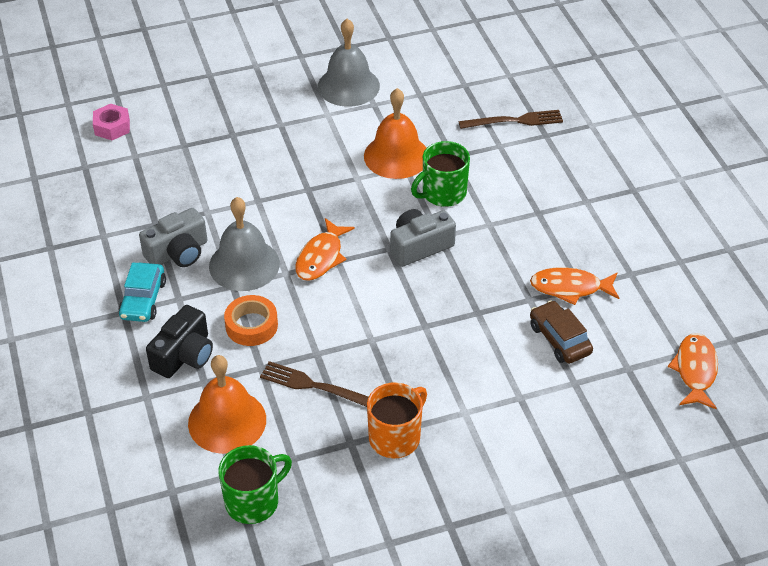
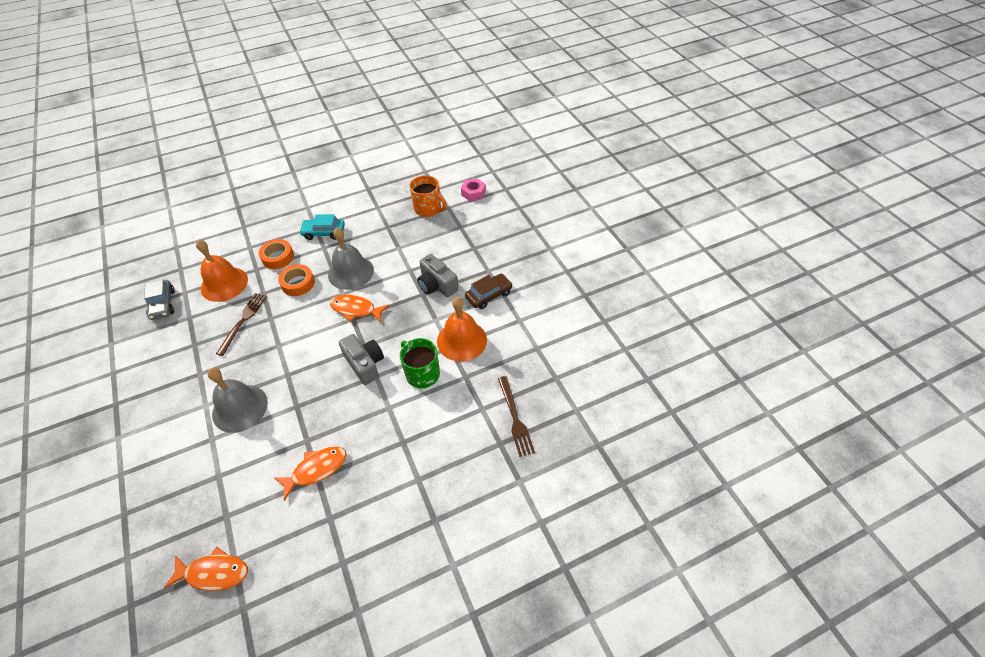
camera: 85 degrees right, 5 degrees up
grey camera [139,208,207,267] -> grey camera moved to [417,254,459,297]
black camera [146,305,213,378] -> orange tape [258,239,294,269]
green mug [218,445,292,524] -> grey car [144,279,175,320]
grey bell [318,19,380,107] -> grey bell moved to [207,368,268,433]
orange mug [367,382,427,458] -> orange mug moved to [409,175,447,217]
orange fish [530,267,619,305] -> orange fish turned 60 degrees clockwise [274,447,347,501]
brown car [530,300,593,364] -> brown car moved to [465,274,513,309]

